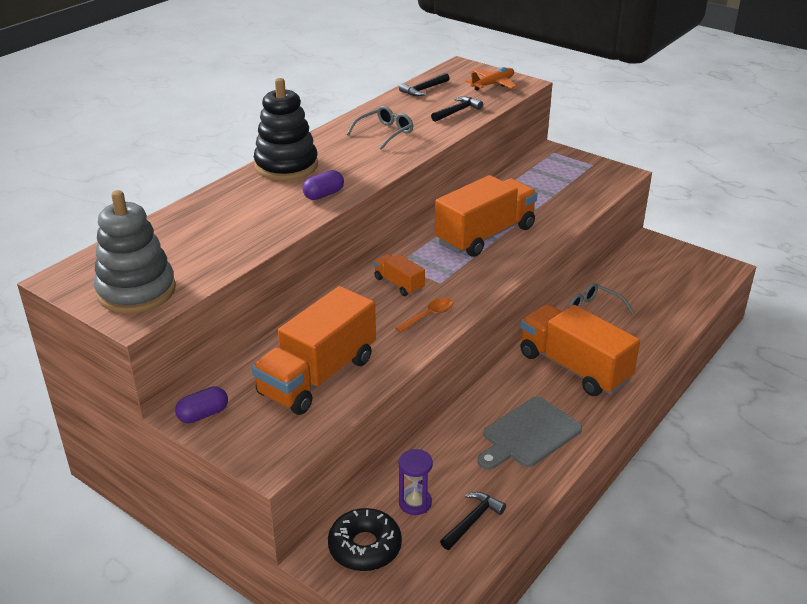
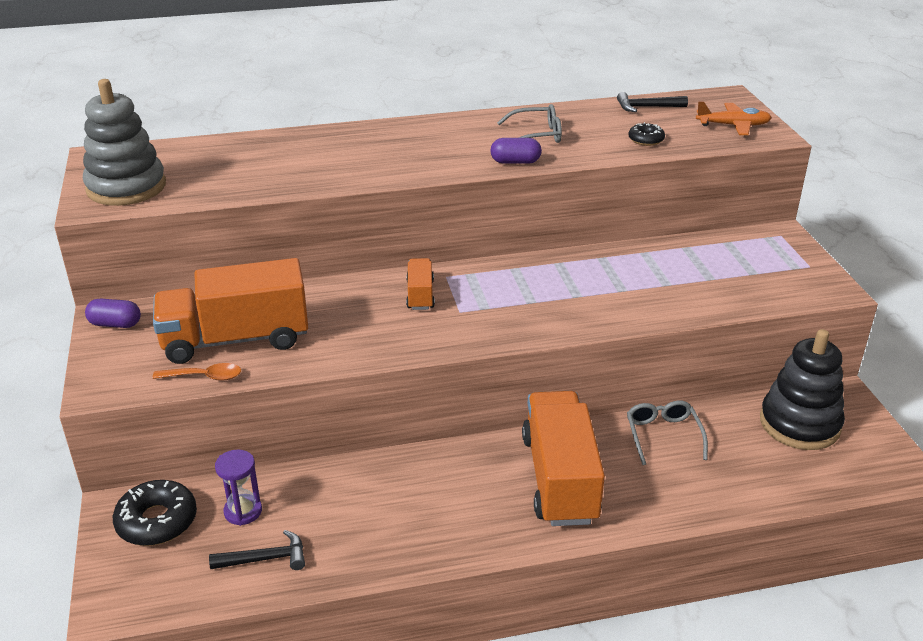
camera: 40 degrees right, 0 degrees up
black stacking toy [254,78,318,181] -> black stacking toy moved to [760,329,845,450]
purple capsule [302,170,344,200] -> purple capsule moved to [490,138,542,164]
orange spoon [395,298,453,333] -> orange spoon moved to [152,363,241,381]
black hammer [431,96,483,122] -> black donut [628,122,665,146]
orange truck [435,175,538,257] -> none
grey cutting board [477,397,582,470] -> none

